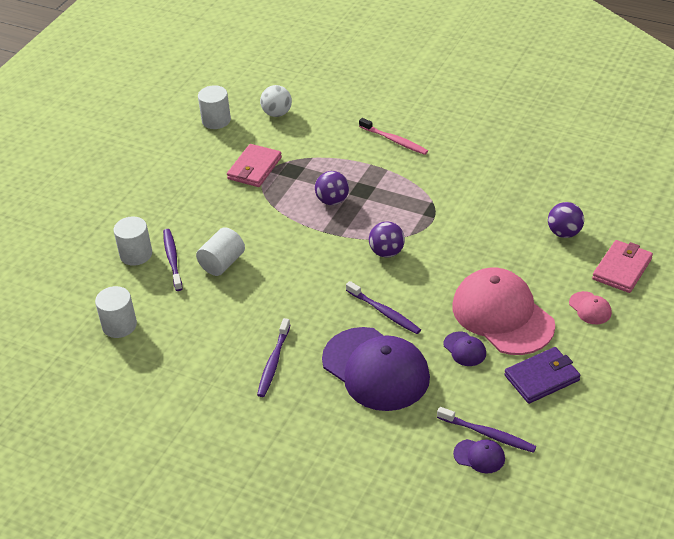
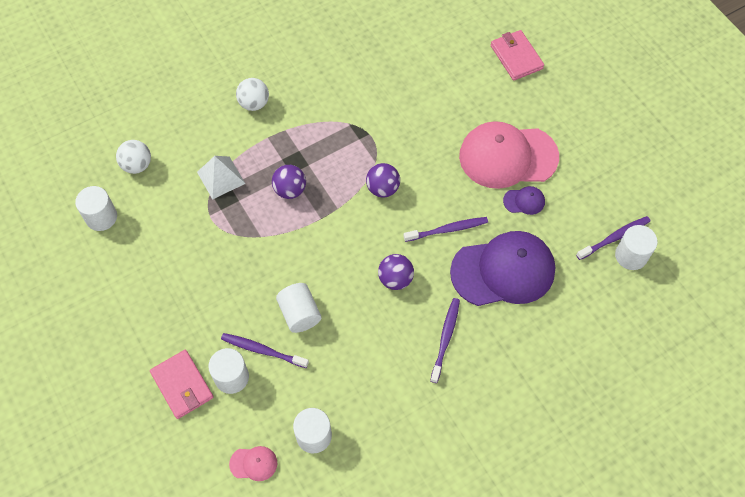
camera: 60 degrees left, 20 degrees up
pink wallet [227,144,282,187] -> pink wallet moved to [150,350,214,419]
purple toothbrush [257,318,290,397] -> purple toothbrush turned 120 degrees counterclockwise [430,298,460,383]
pink toothbrush [359,118,428,155] -> white ball [236,78,269,111]
purple cap [453,439,505,474] -> white cylinder [615,225,658,270]
purple wallet [504,347,580,404] -> none
purple ball [548,202,584,238] -> purple ball moved to [378,254,414,290]
pink cap [569,291,612,324] -> pink cap moved to [229,446,277,481]
none -> white pyramid [197,156,246,200]

